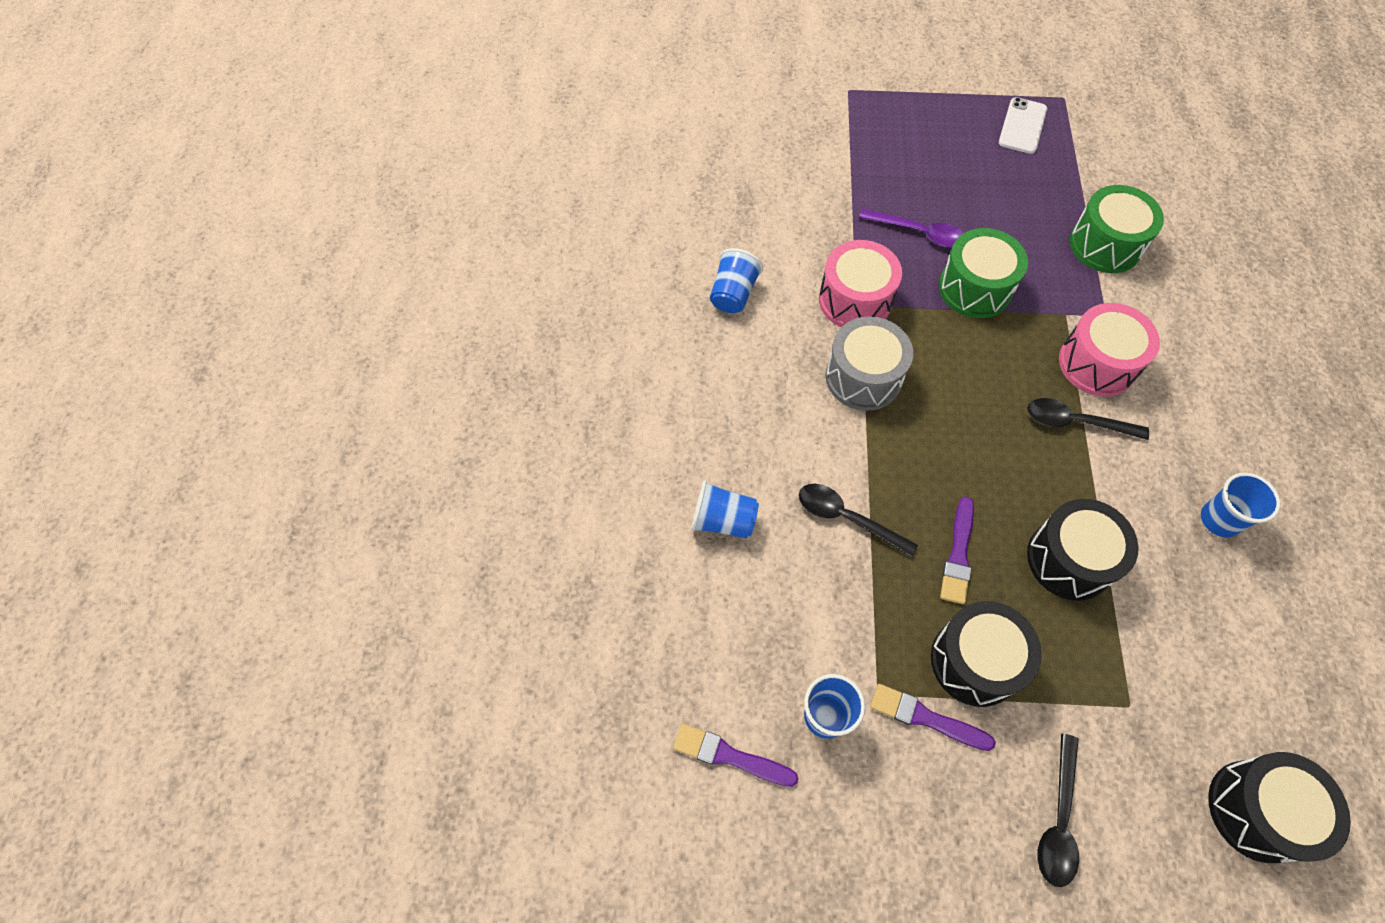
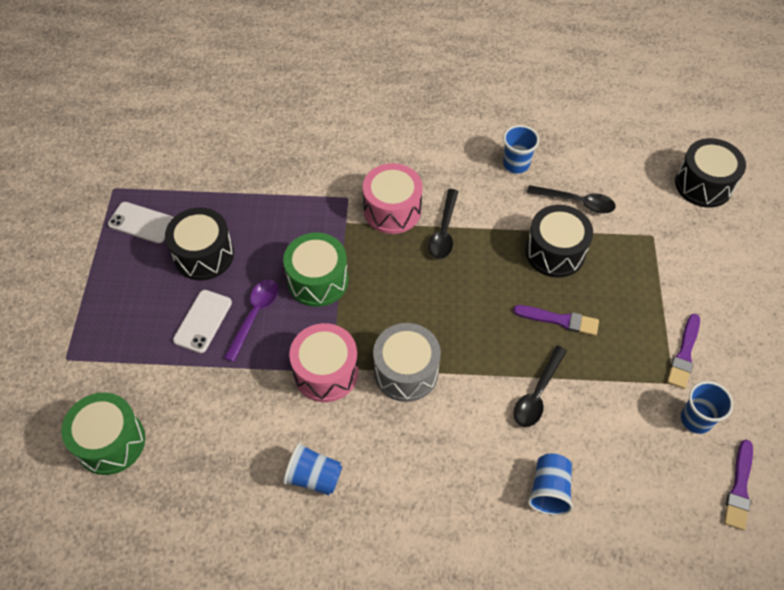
camera: 90 degrees left, 5 degrees down
black drum [931,601,1042,707] -> black drum moved to [165,207,234,280]
black spoon [1037,733,1079,887] -> black spoon moved to [527,185,616,213]
green drum [1070,185,1164,273] -> green drum moved to [61,393,145,475]
none -> white phone [173,290,232,353]

